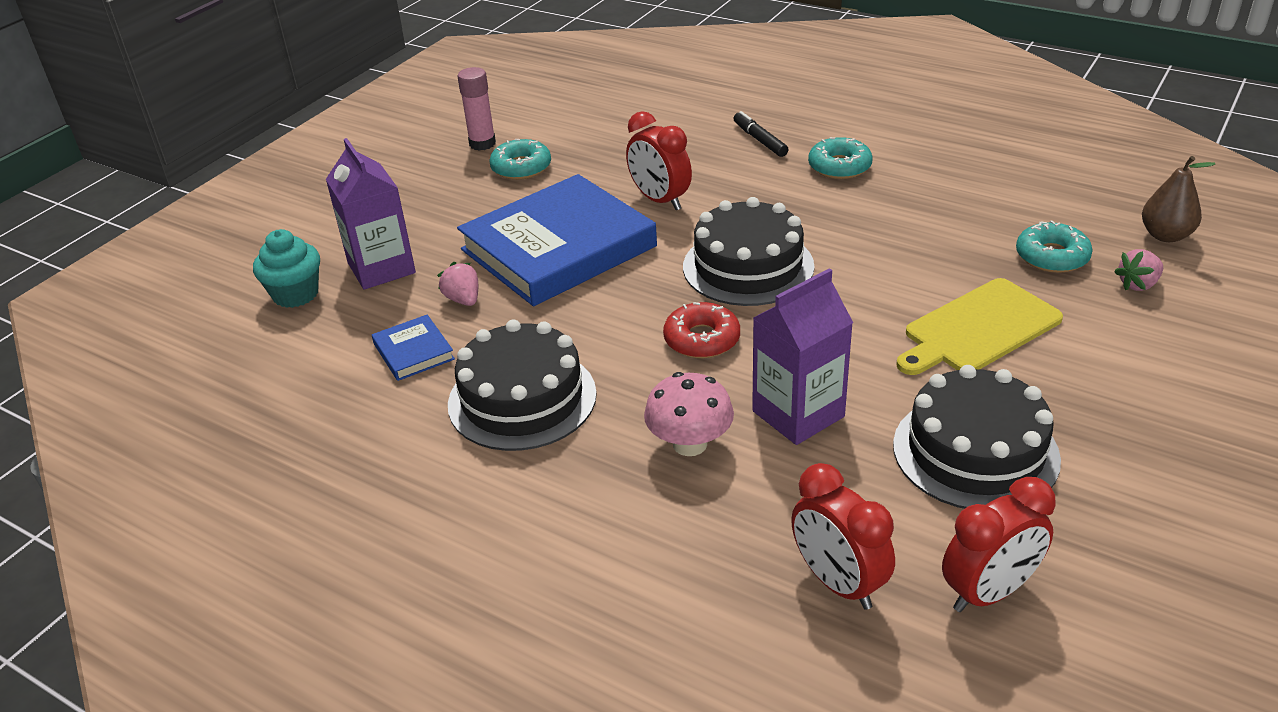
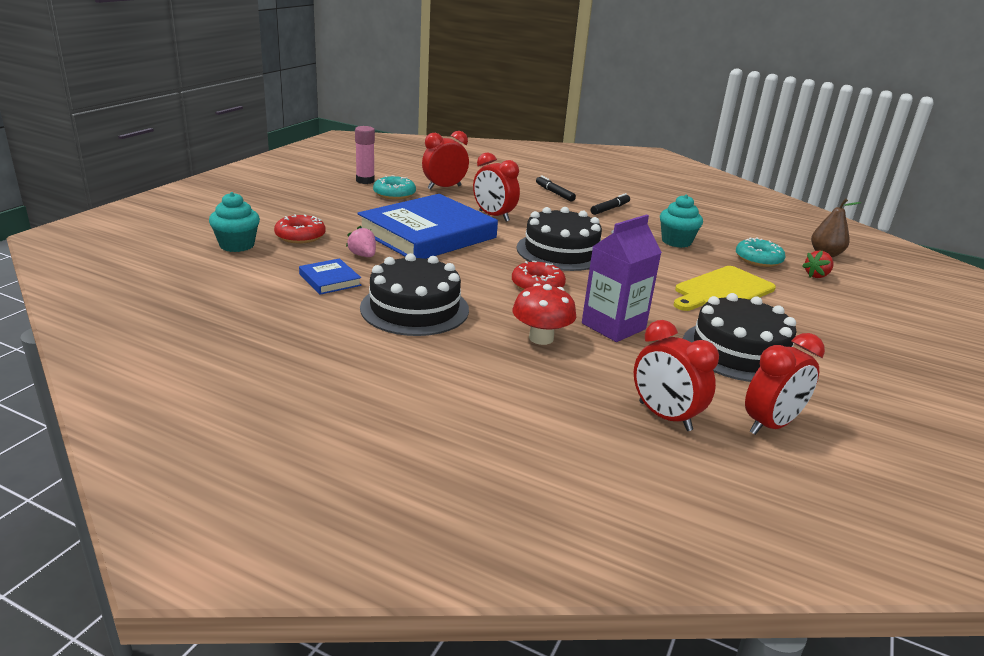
camera: 10 degrees left, 10 degrees down
purple carton [326,138,416,290] -> red donut [274,214,326,244]
pink mushroom [644,372,734,456] -> red mushroom [512,283,576,345]
turquoise donut [808,137,873,179] -> black marker [590,193,630,215]
pink strawberry [1114,249,1163,291] -> red strawberry [802,251,833,278]
none -> red clock [422,131,469,190]
none -> turquoise cupcake [660,194,703,248]

